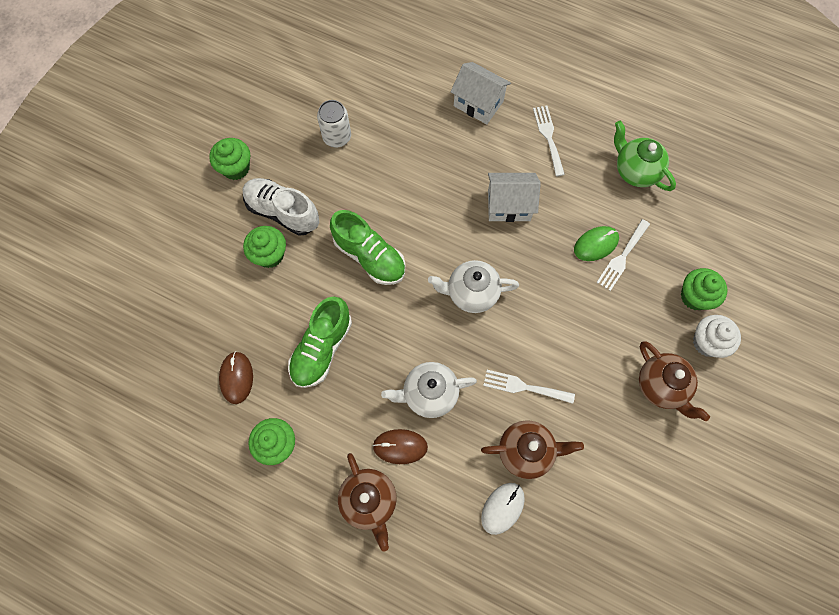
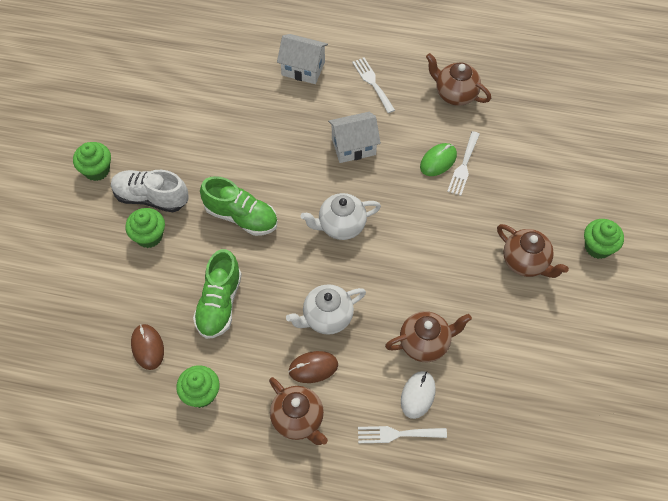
camera: 15 degrees left, 10 degrees down
white can [317,100,351,147] -> none
white fork [483,370,575,404] -> white fork moved to [358,426,447,443]
green teapot [614,121,676,191] -> brown teapot [426,53,491,106]
green cupcake [681,268,727,310] -> green cupcake moved to [584,219,624,259]
white cupcake [693,315,741,358] -> none

